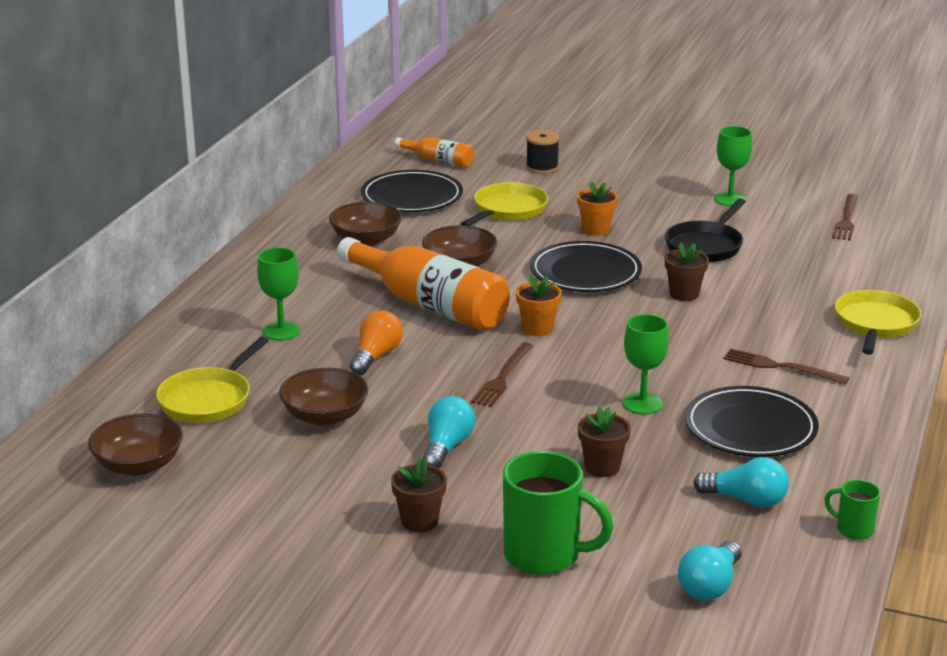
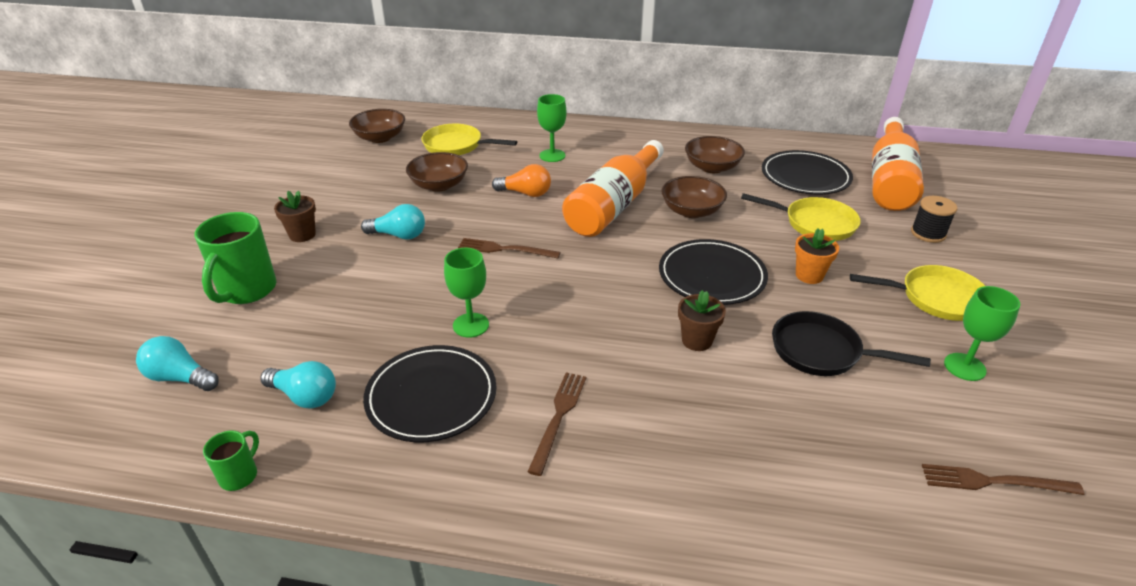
camera: 80 degrees right, 10 degrees up
orange bottle [394,137,474,168] -> orange bottle [872,117,924,211], size x2.02
orange flower pot [516,275,562,336] -> none
brown flower pot [578,406,631,477] -> none
turquoise light bulb [693,457,789,507] -> turquoise light bulb turned 75 degrees counterclockwise [260,361,336,409]
yellow pan [835,290,921,355] -> yellow pan moved to [850,265,985,321]

